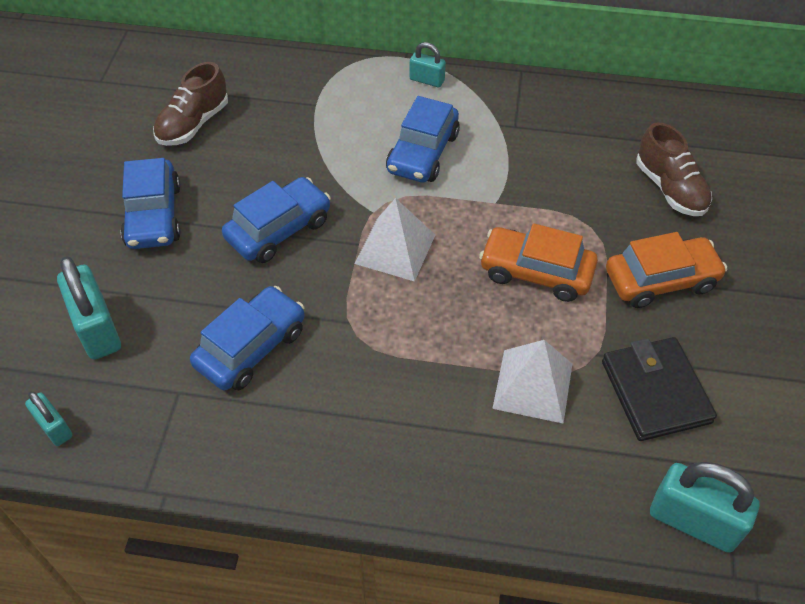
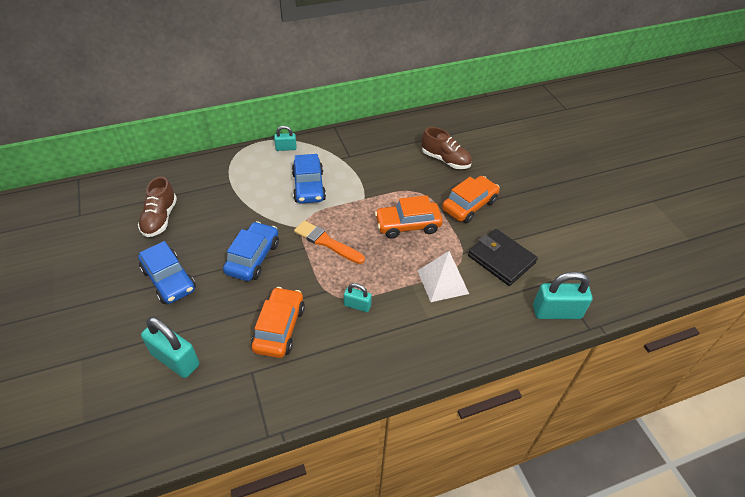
camera: 30 degrees left, 5 degrees down
turquoise padlock [25,391,72,446] -> turquoise padlock moved to [344,283,372,312]
blue car [190,286,305,390] -> orange car [251,287,305,358]
white pyramid [355,198,435,282] -> orange brush [294,220,365,264]

